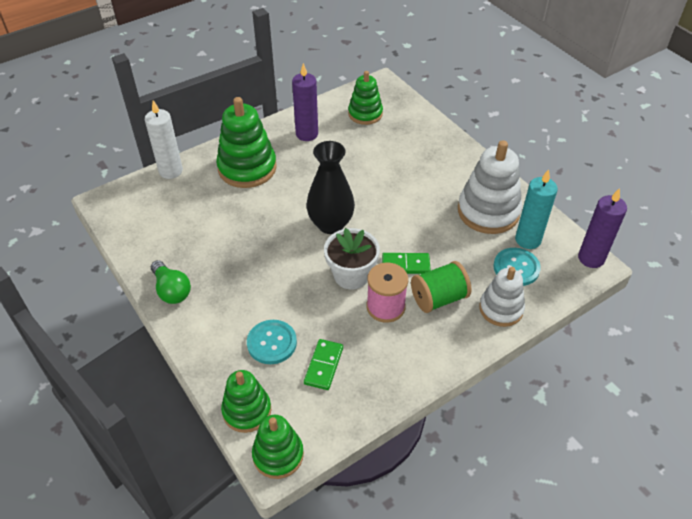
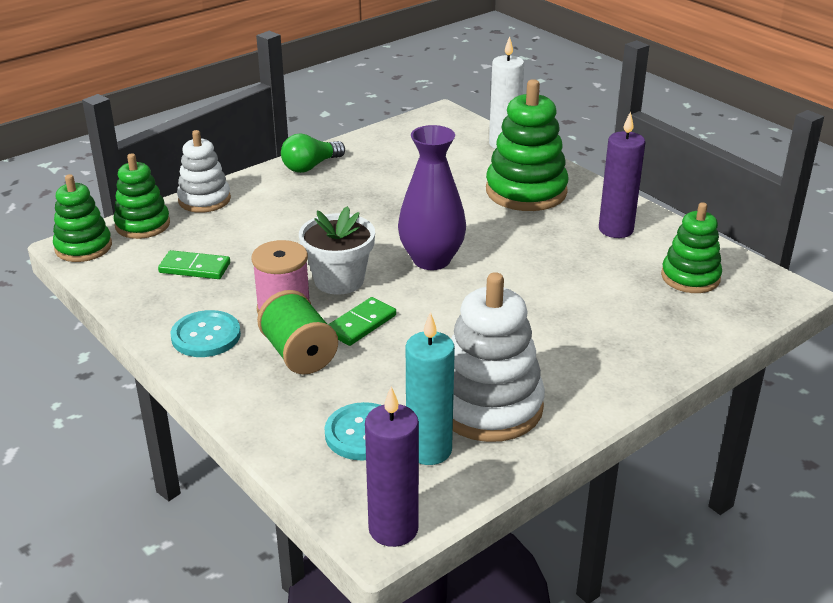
camera: 85 degrees right, 15 degrees down
turquoise button [247,320,297,364] -> turquoise button moved to [171,310,241,357]
black vase [307,141,355,234] -> purple vase [398,125,466,270]
green domino [382,253,431,274] -> green domino turned 45 degrees clockwise [328,297,396,346]
white stacking toy [479,267,525,327] -> white stacking toy moved to [177,130,231,213]

